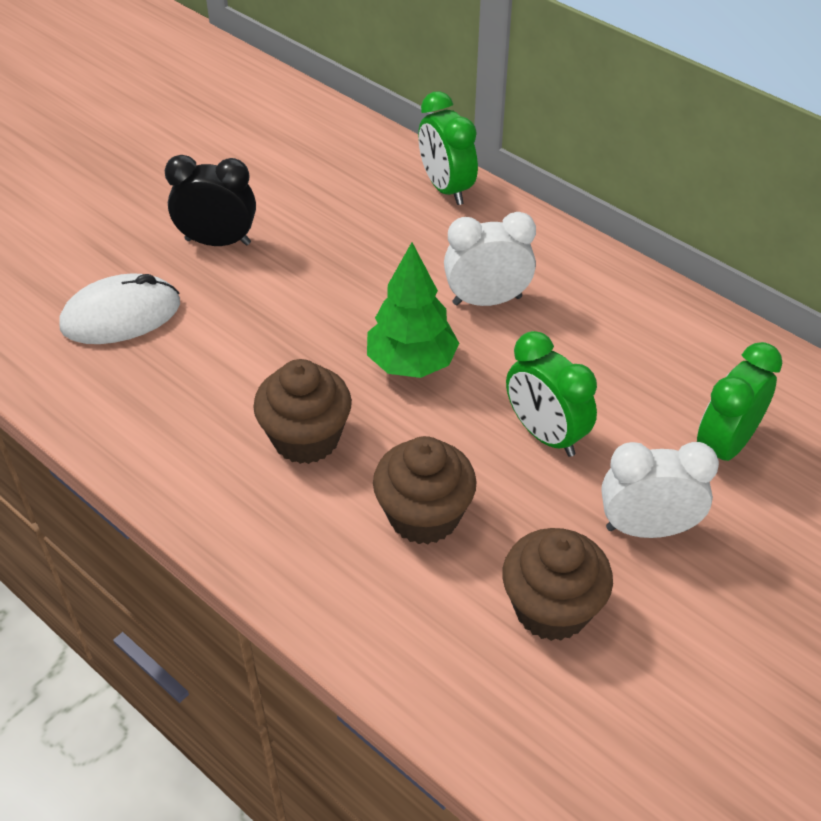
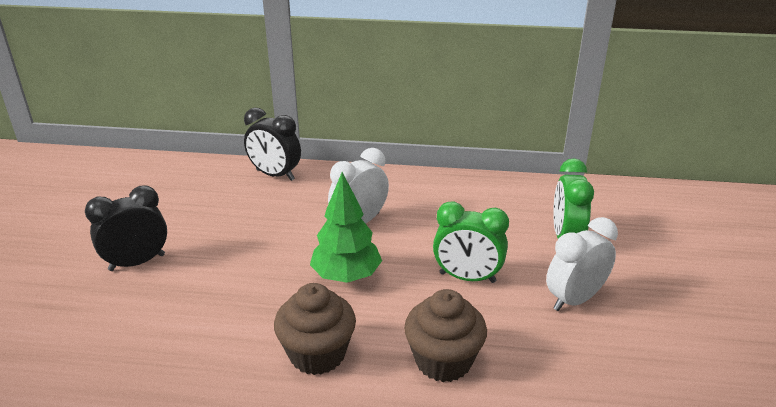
camera: 35 degrees left, 15 degrees down
white mouse [60,273,180,344] -> none
green clock [418,91,478,205] -> black clock [244,108,301,181]
brown cupcake [502,528,613,641] -> none

